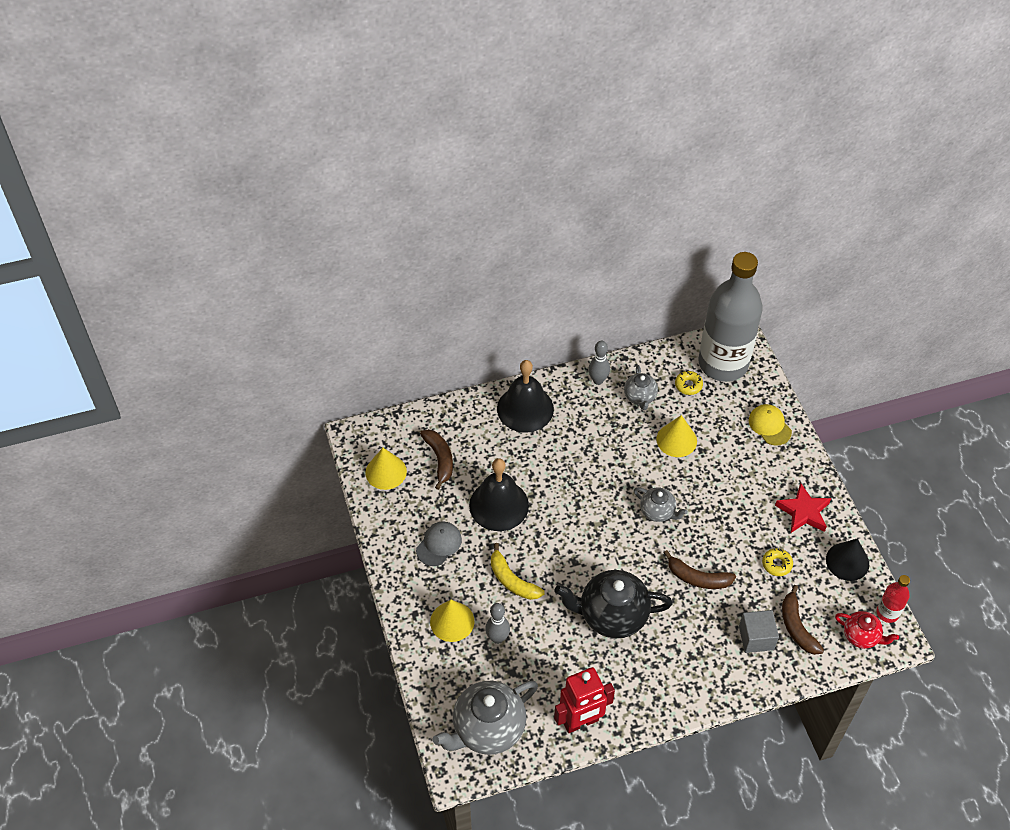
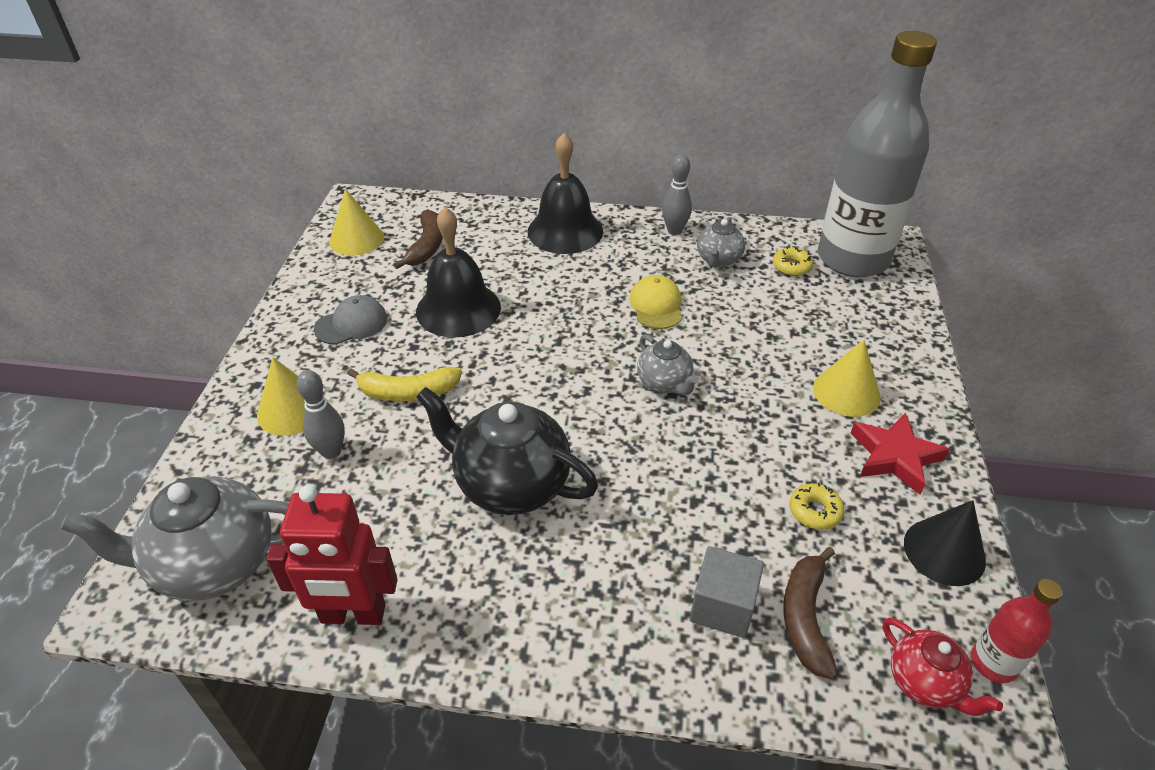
camera: 25 degrees right, 10 degrees down
yellow banana [491,543,545,600] -> yellow banana turned 75 degrees counterclockwise [347,367,462,401]
yellow cone [656,415,697,457] -> yellow cone moved to [813,340,881,417]
brown banana [664,550,736,589] -> none
yellow cap [749,404,792,446] -> yellow cap moved to [629,275,682,329]

